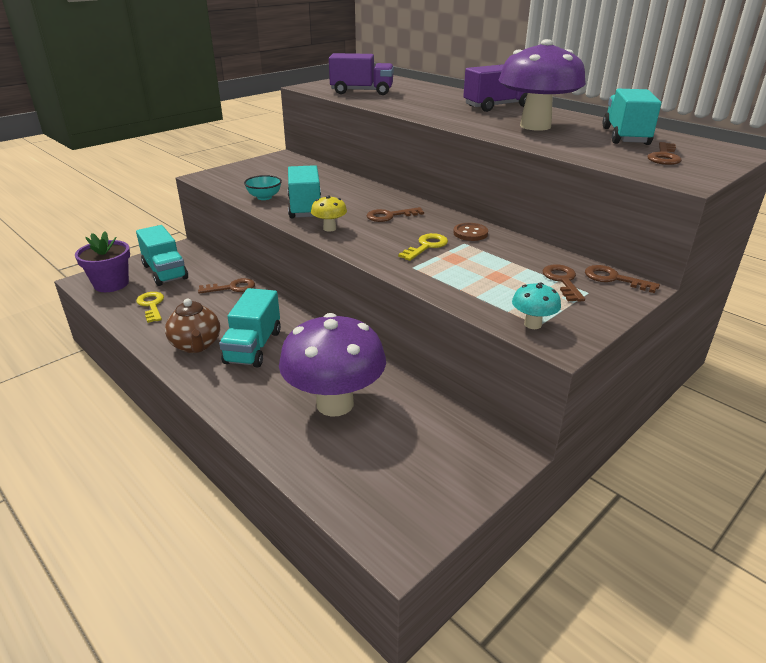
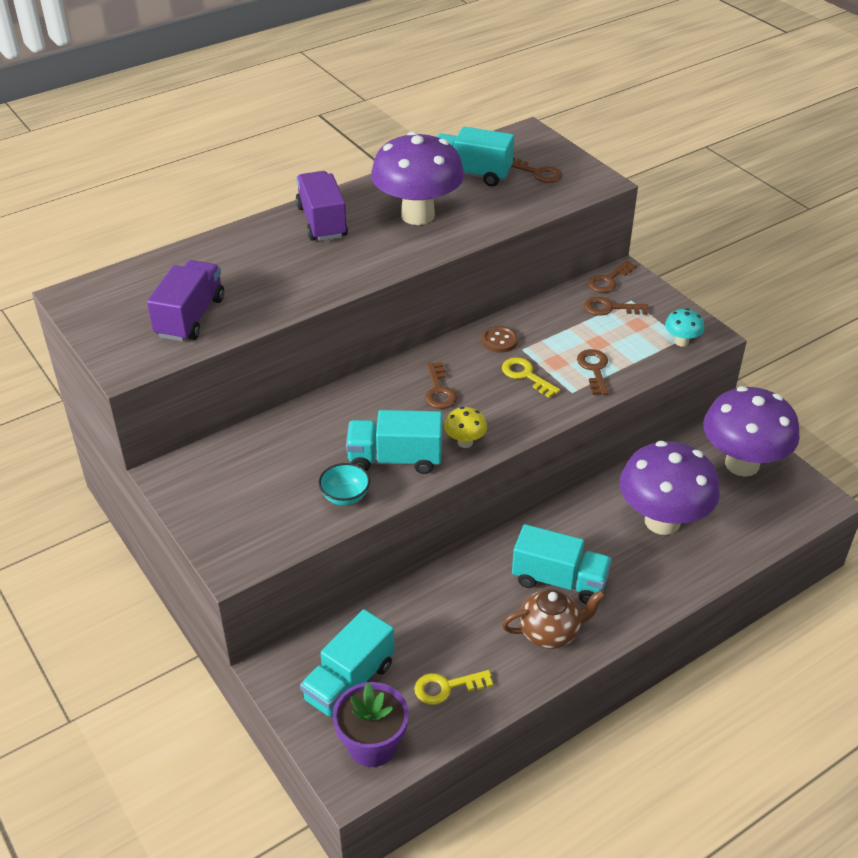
camera: 80 degrees left, 10 degrees up
turquoise truck [136,225,188,286] -> turquoise truck turned 150 degrees clockwise [300,609,394,718]
brown key [198,278,255,294] -> brown key moved to [577,349,608,395]
none -> purple mushroom [703,386,800,477]

